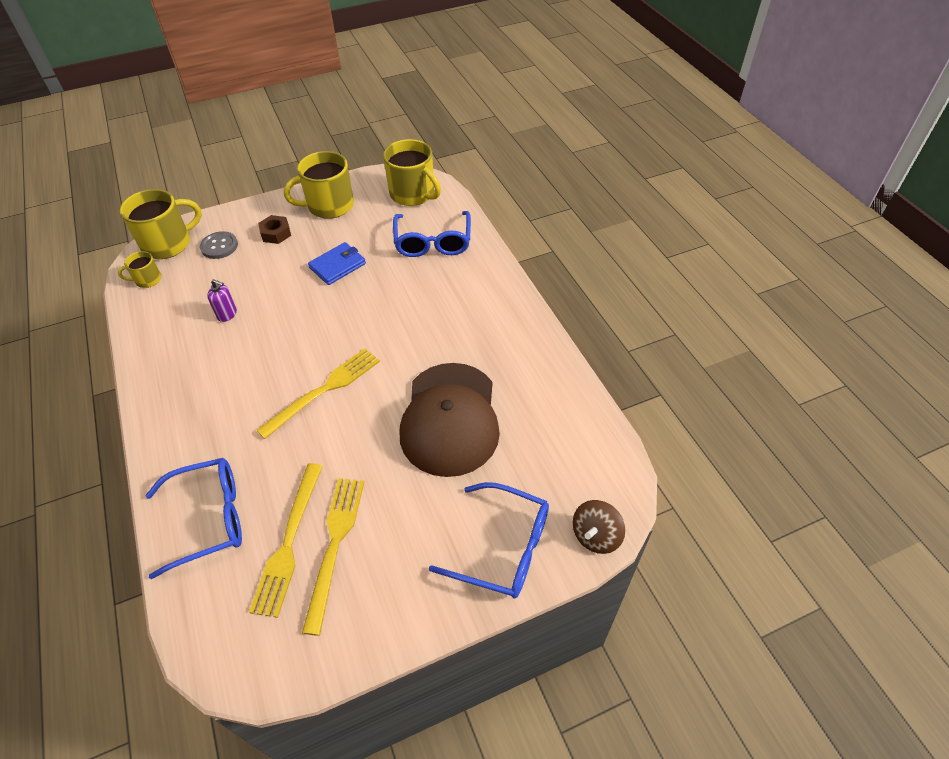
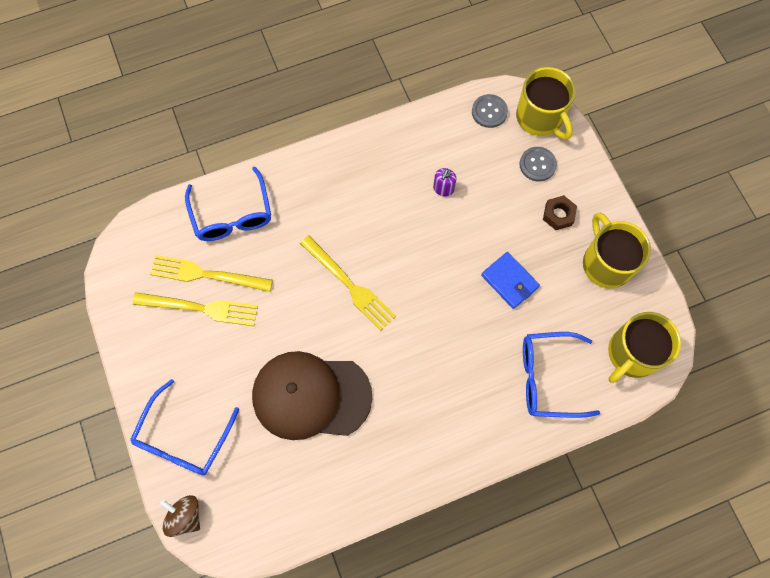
camera: 90 degrees right, 20 degrees up
yellow mug [118,251,161,288] -> grey button [472,94,508,128]

